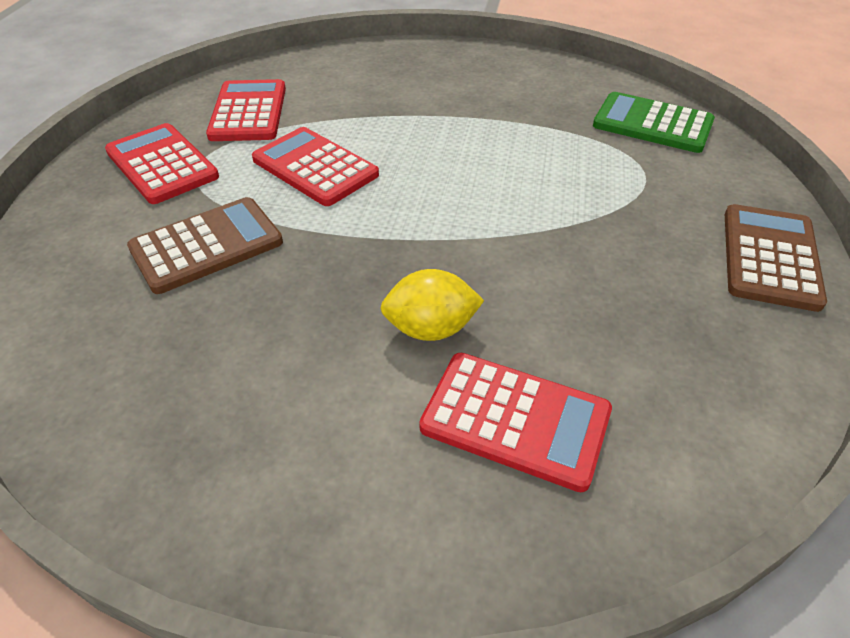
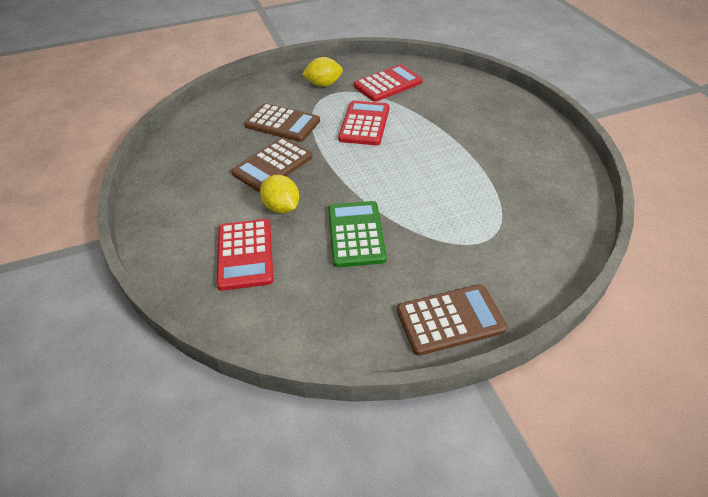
camera: 60 degrees right, 0 degrees up
red calculator [105,123,219,204] -> yellow lemon [302,57,343,87]
green calculator [593,92,715,153] -> green calculator moved to [328,201,387,267]
none -> brown calculator [231,138,312,192]

